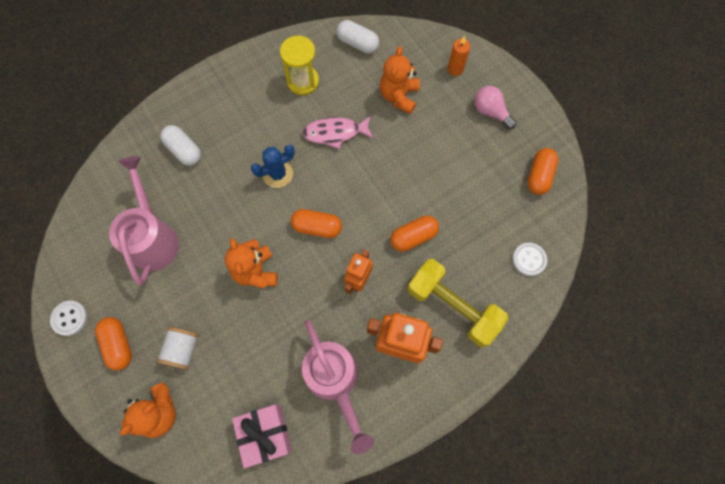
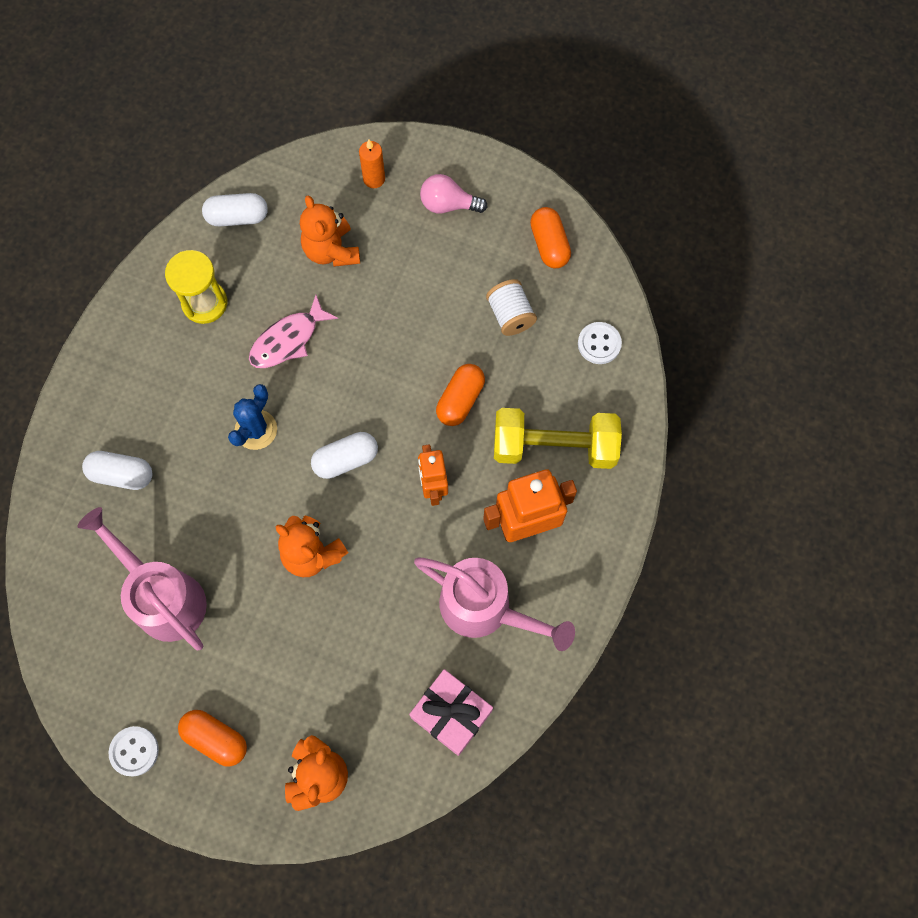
camera: 35 degrees left, 0 degrees up
white spool [156,327,199,370] -> white spool moved to [486,279,537,336]
orange capsule [291,209,342,238] -> white capsule [311,432,378,479]

